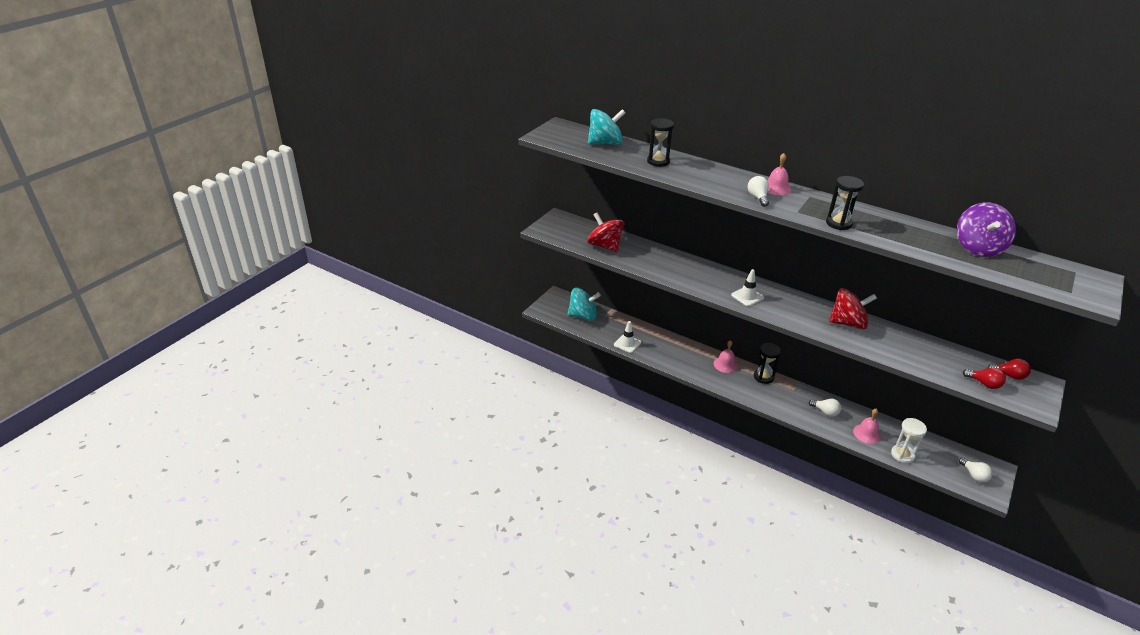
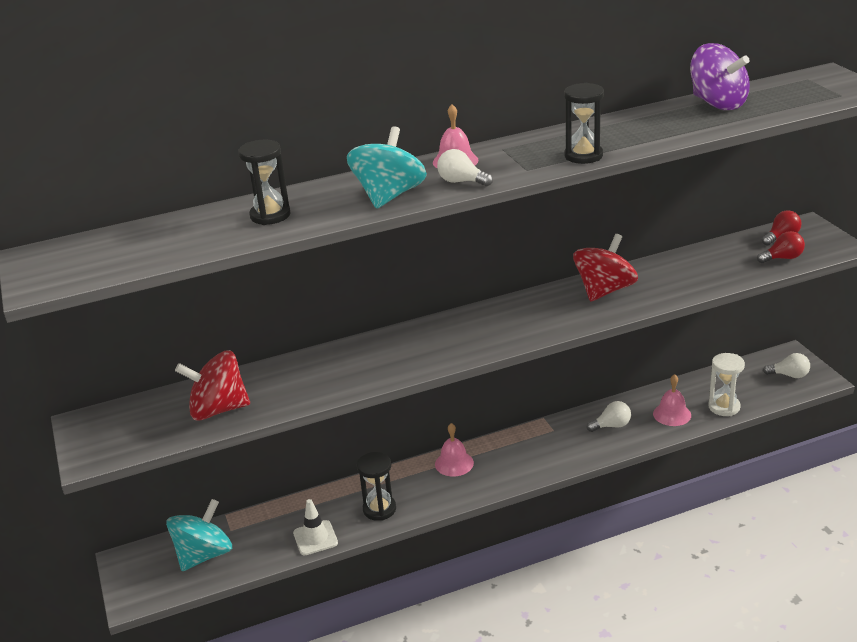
camera: 50 degrees left, 5 degrees down
turquoise spinning top [588,109,625,145] -> turquoise spinning top moved to [347,126,427,209]
white traffic cone [731,269,764,306] -> none
black hourglass [754,343,781,384] -> black hourglass moved to [357,452,396,521]

